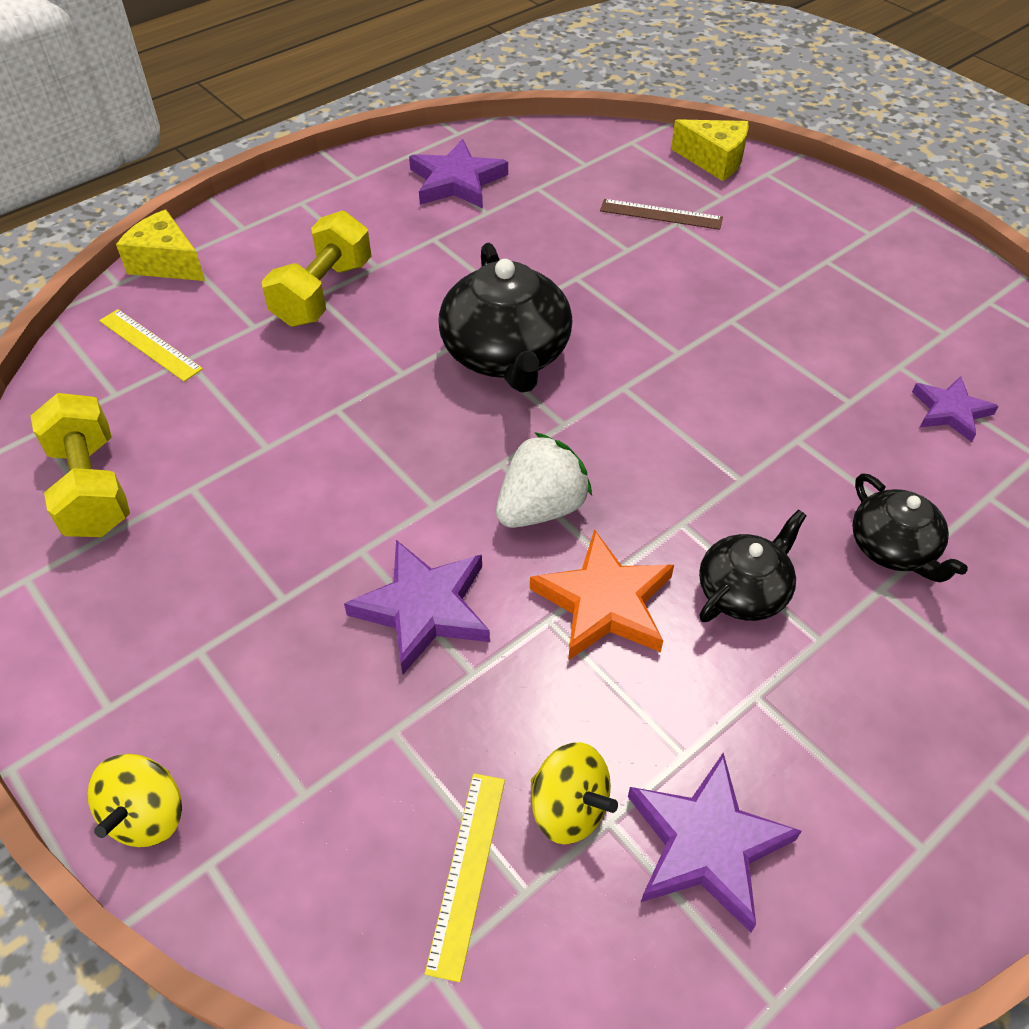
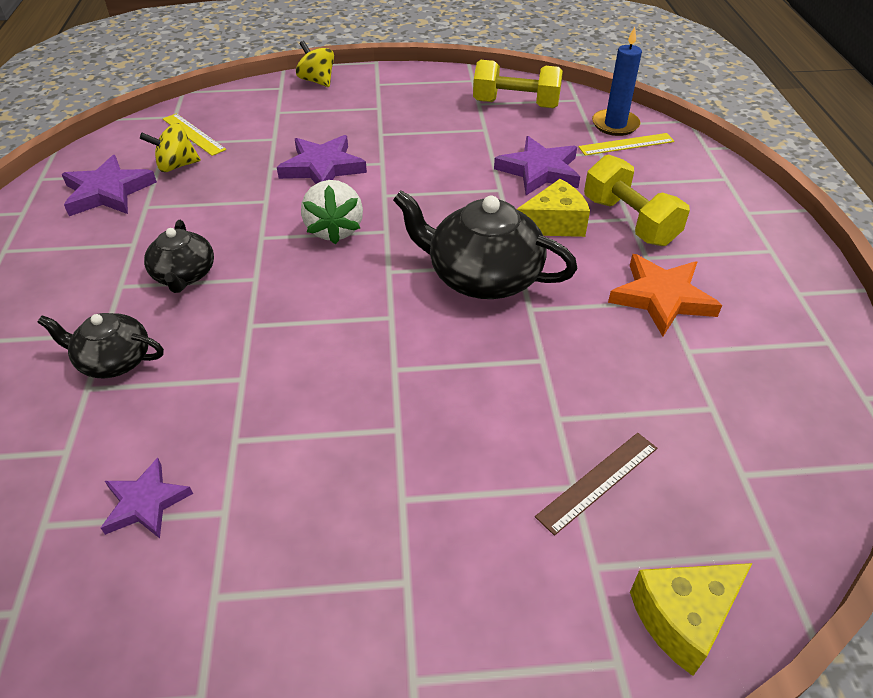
camera: 125 degrees right, 5 degrees down
yellow cheese [116,210,205,281] -> yellow cheese moved to [517,179,590,237]
purple star [409,139,508,208] -> purple star moved to [494,136,580,195]
orange star [530,529,674,660] -> orange star moved to [608,254,722,336]
none -> blue candle [592,27,642,136]

